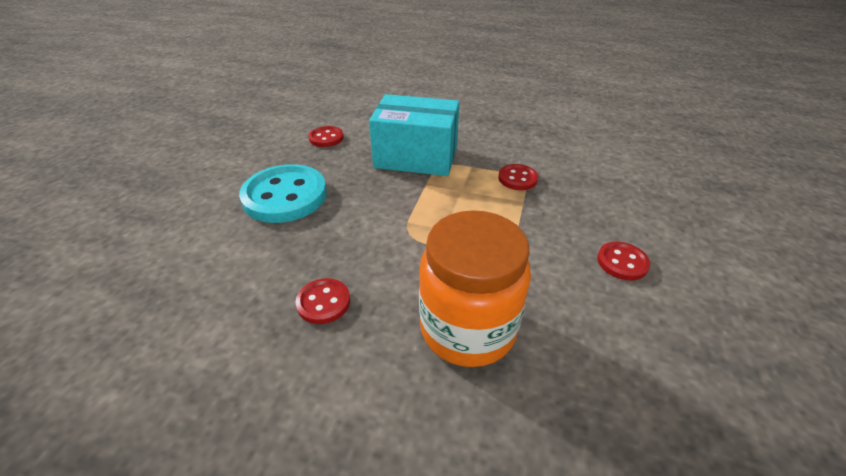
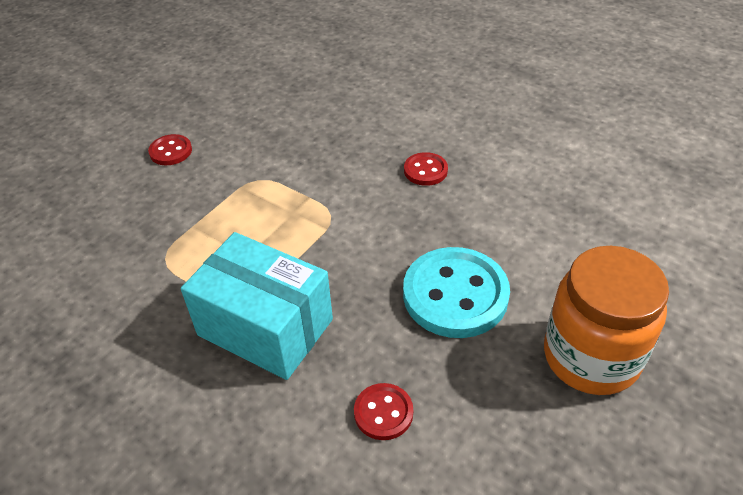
camera: 160 degrees left, 5 degrees up
orange jar [419,210,531,367] -> orange jar moved to [544,246,669,395]
red button [498,164,538,190] -> none

